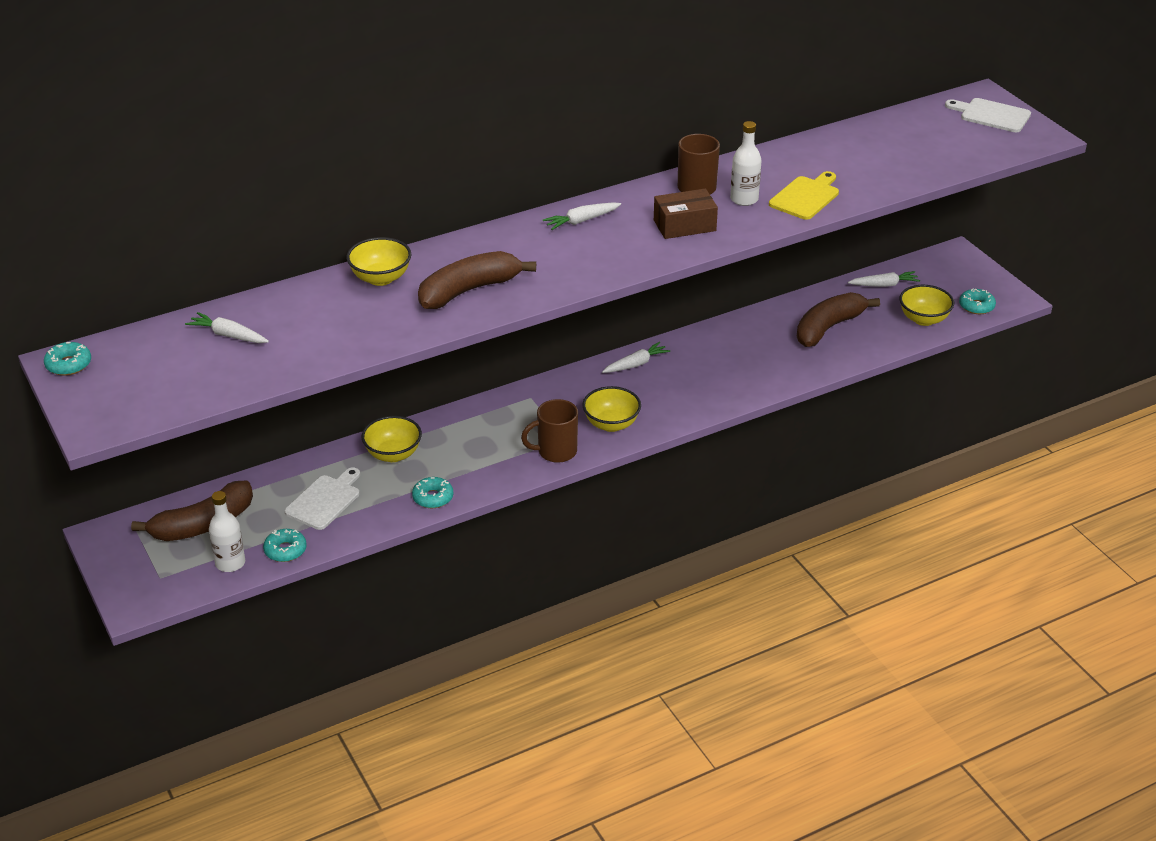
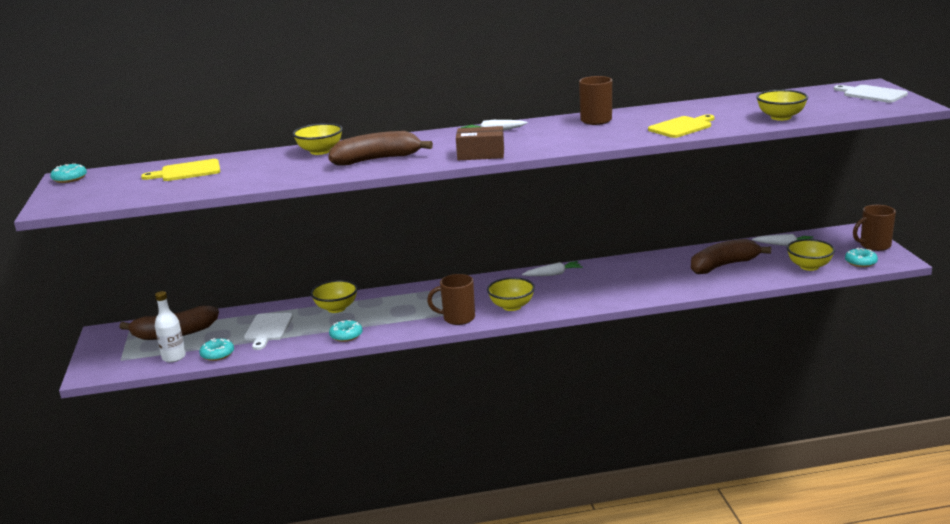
camera: 20 degrees right, 15 degrees down
white carrot [185,312,269,343] -> yellow cutting board [141,159,221,181]
white cutting board [284,467,360,530] -> white cutting board turned 135 degrees clockwise [244,313,293,350]
brown box [654,189,718,239] -> brown box moved to [456,126,504,160]
white bottle [730,121,762,206] -> none
none -> yellow bowl [756,90,808,121]
none -> brown mug [853,205,896,251]

